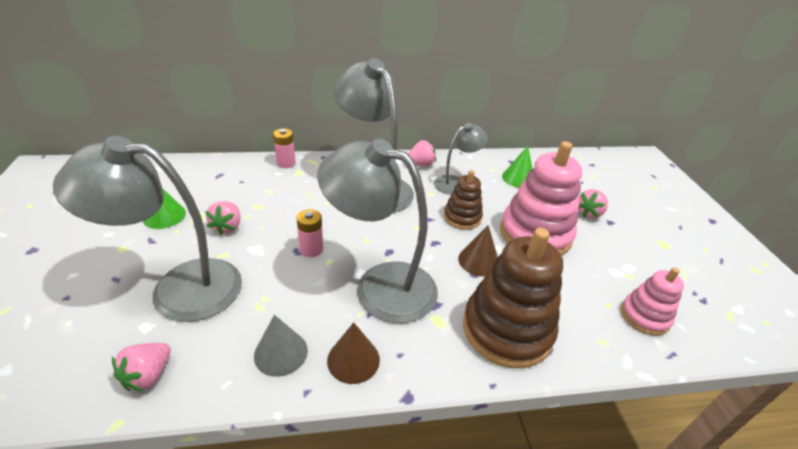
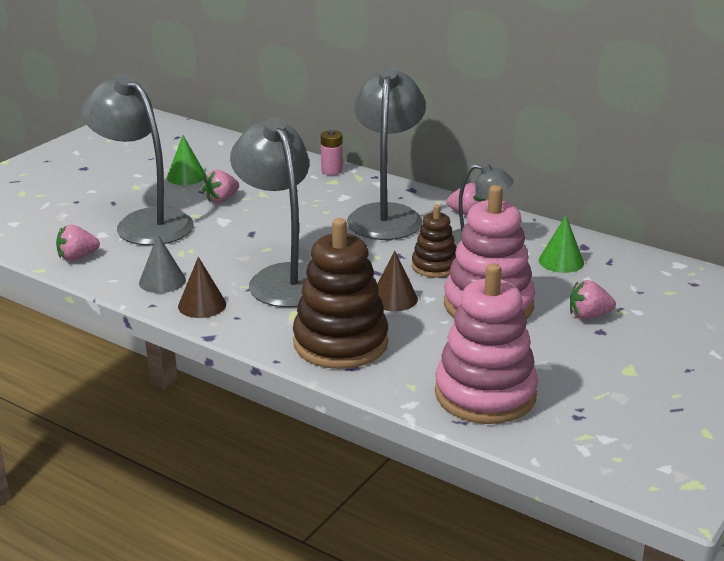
camera: 45 degrees right, 10 degrees down
pink battery [297,209,323,257] -> none
pink stacking toy [621,267,684,336] -> pink stacking toy [435,263,538,424], size x1.82

